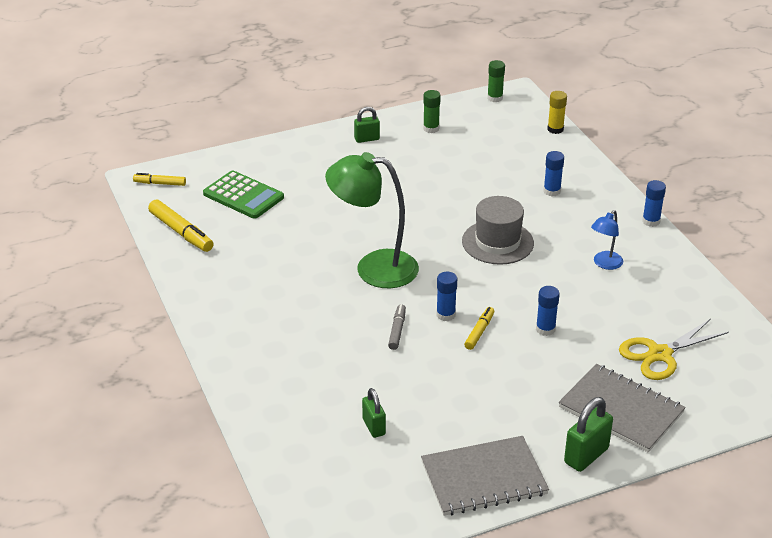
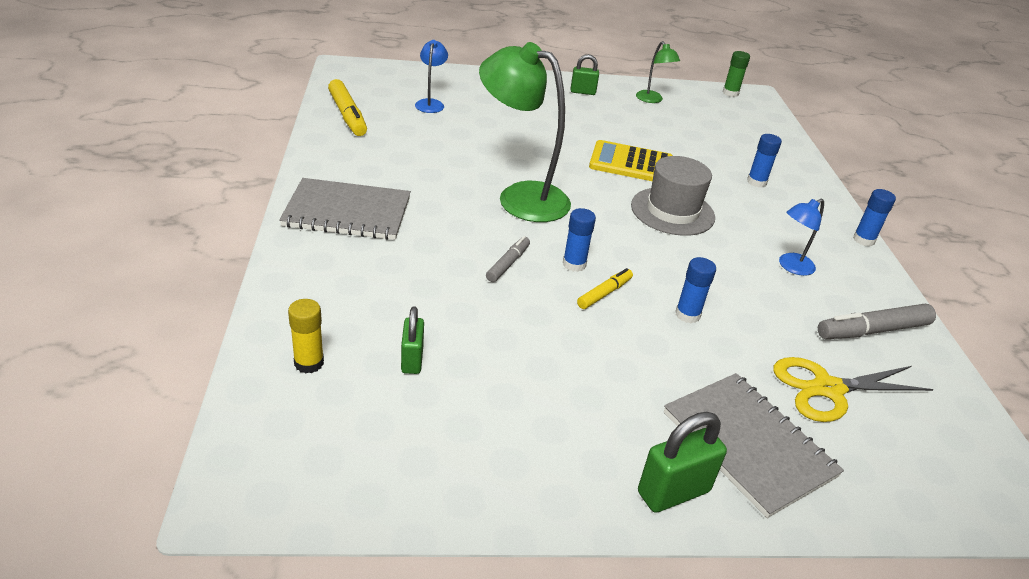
camera: 15 degrees right, 0 degrees up
yellow marker [133,173,186,186] -> none
green calculator [203,170,284,219] -> blue lamp [415,40,448,113]
grey notebook [421,436,549,516] -> grey notebook moved to [279,178,411,240]
green glue stick [423,90,441,133] -> green lamp [636,41,680,103]
yellow glue stick [547,91,567,134] -> yellow glue stick moved to [288,299,324,373]
none -> yellow calculator [589,140,673,181]
none -> grey marker [818,304,936,339]

